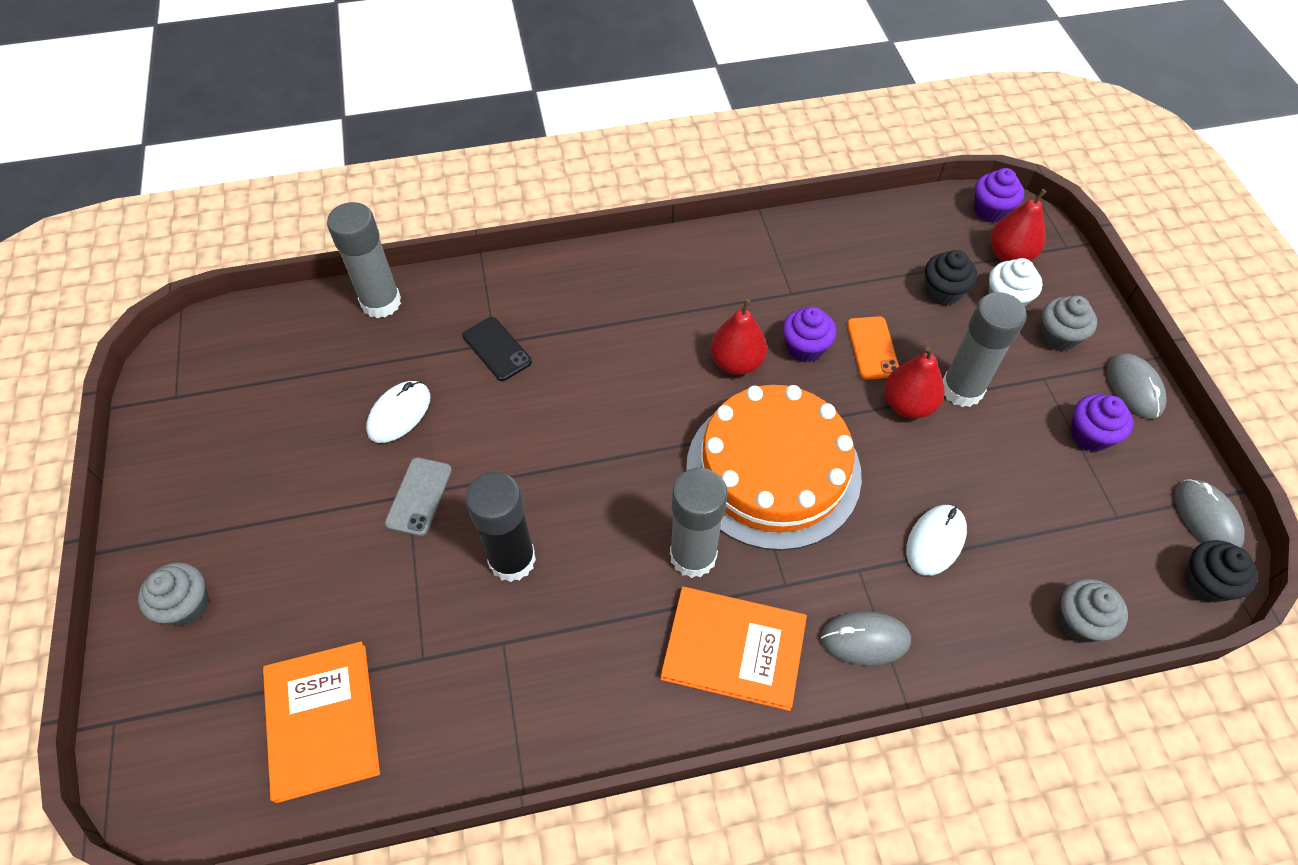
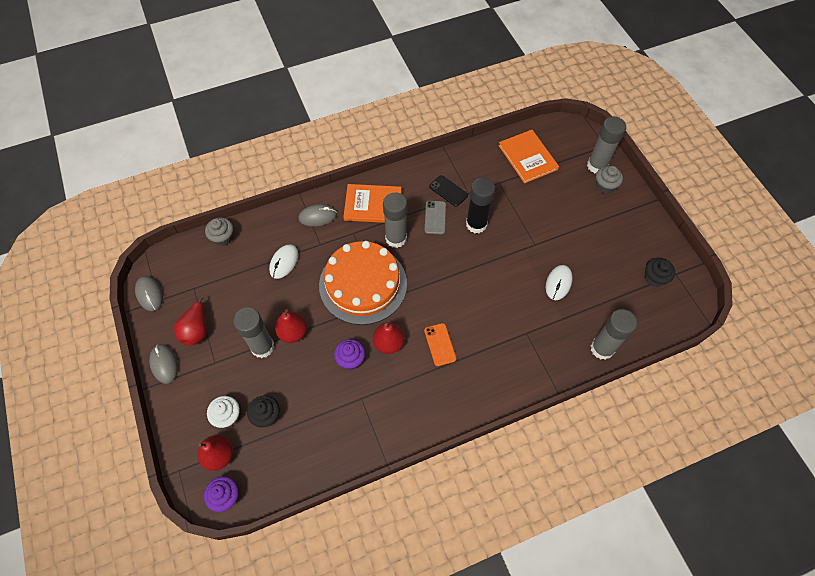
camera: 170 degrees right, 5 degrees up
grey phone [385,457,452,536] -> grey phone moved to [425,201,446,234]
black phone [463,317,532,381] -> black phone moved to [429,175,468,207]
orange phone [847,316,899,380] -> orange phone moved to [424,323,457,366]
grey cupcake [1040,296,1097,351] -> none
purple cupcake [1071,394,1133,452] -> red pear [174,296,207,346]
black cupcake [1184,540,1258,603] -> black cupcake moved to [645,258,675,287]
none -> grey glue stick [587,117,626,174]

